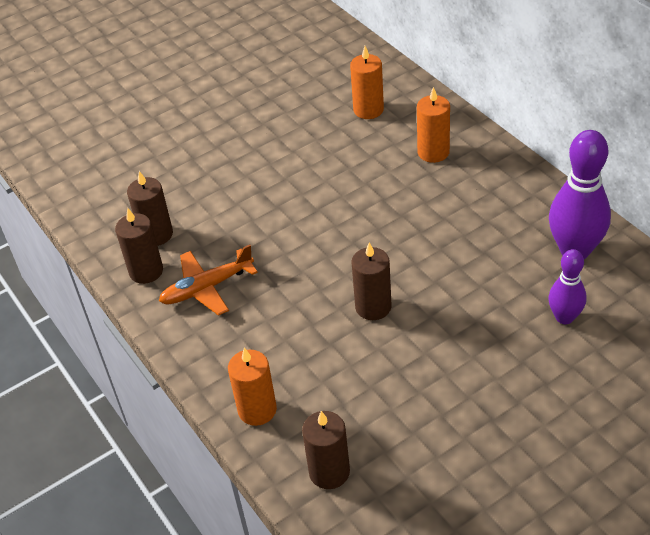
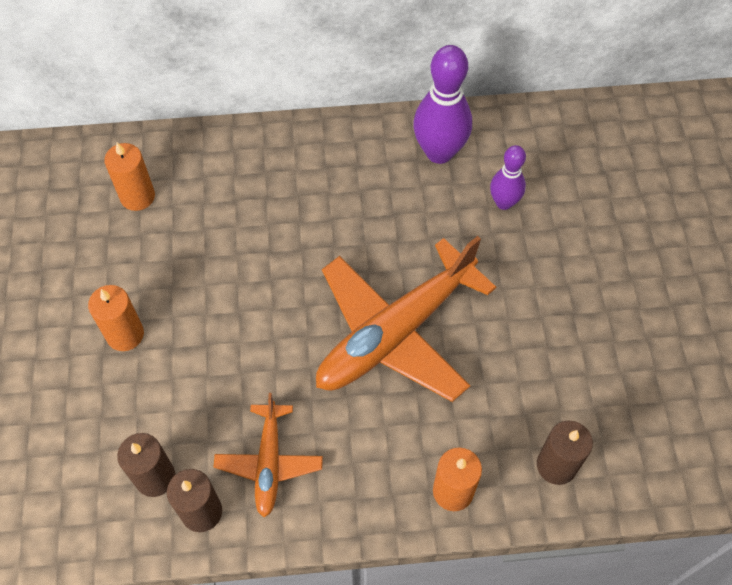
camera: 65 degrees left, 15 degrees up
brown candle [351,242,392,320] -> orange plane [316,236,496,402]
orange candle [417,87,450,163] -> orange candle moved to [88,285,144,351]

